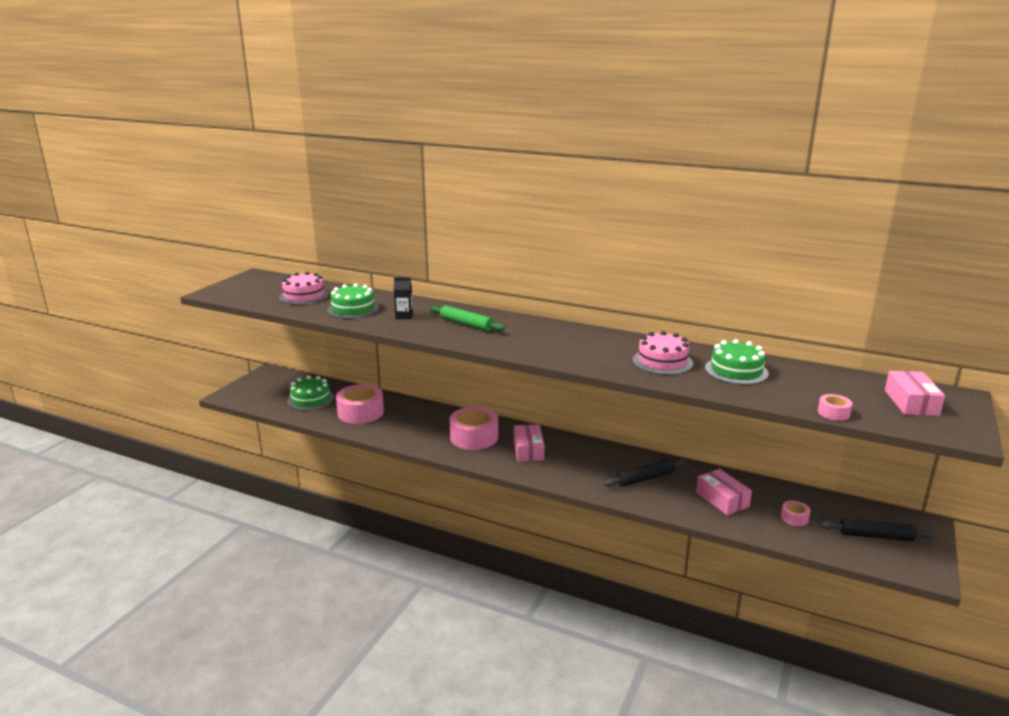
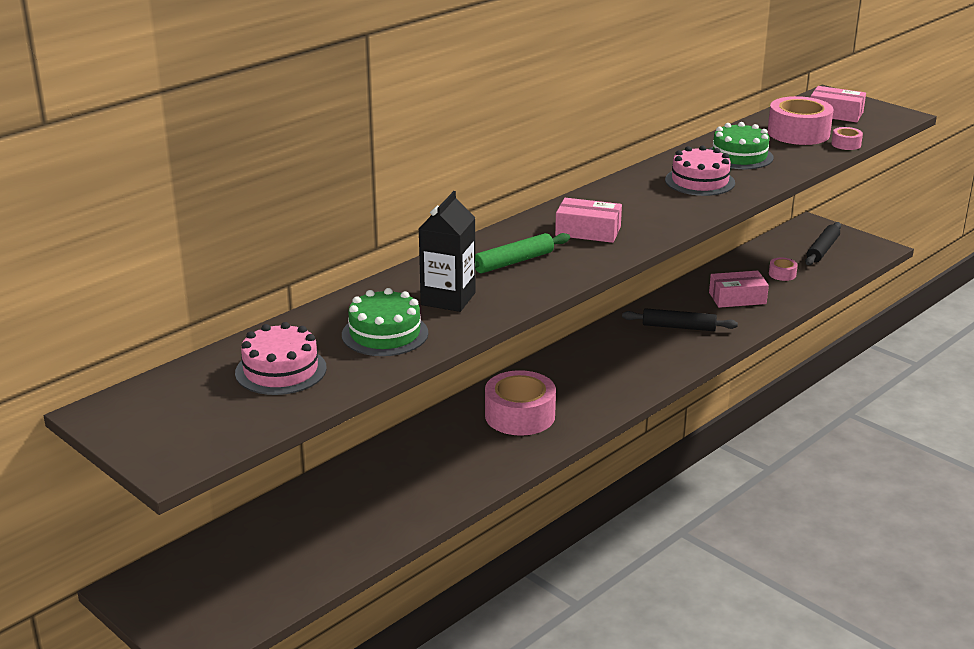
camera: 70 degrees left, 5 degrees up
green cake [287,376,334,411] -> none
pink tape [336,384,384,424] -> pink tape moved to [768,96,834,145]
black carton [394,278,413,319] -> black carton [419,191,475,312], size x1.69
pink box [514,425,545,461] -> pink box moved to [555,198,622,243]
black rolling pin [604,459,686,487] -> black rolling pin turned 75 degrees counterclockwise [622,308,738,331]

